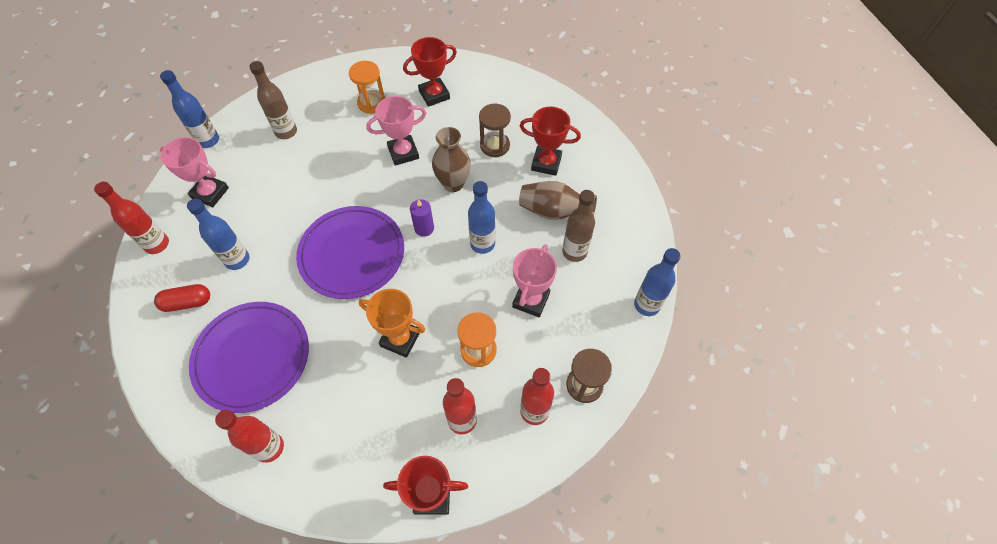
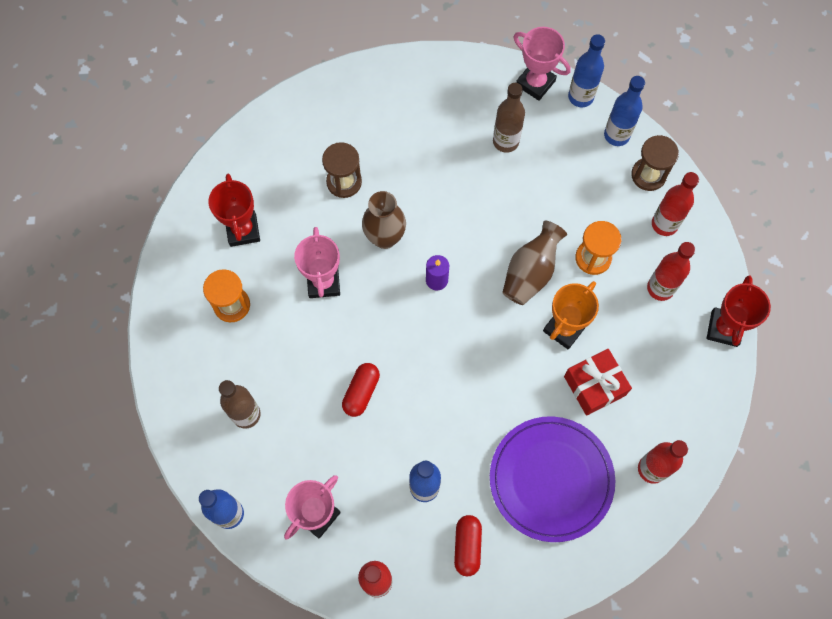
camera: 75 degrees left, 10 degrees up
purple plate [296,206,404,299] -> none
blue bottle [468,181,495,254] -> blue bottle moved to [604,76,645,146]
pink trophy [512,244,557,317] -> pink trophy moved to [514,27,570,101]
brown vase [519,181,597,220] -> brown vase moved to [502,221,567,305]
red trophy [520,107,581,176] -> none
none -> red capsule [342,363,380,417]
none -> red gift [564,349,632,416]

